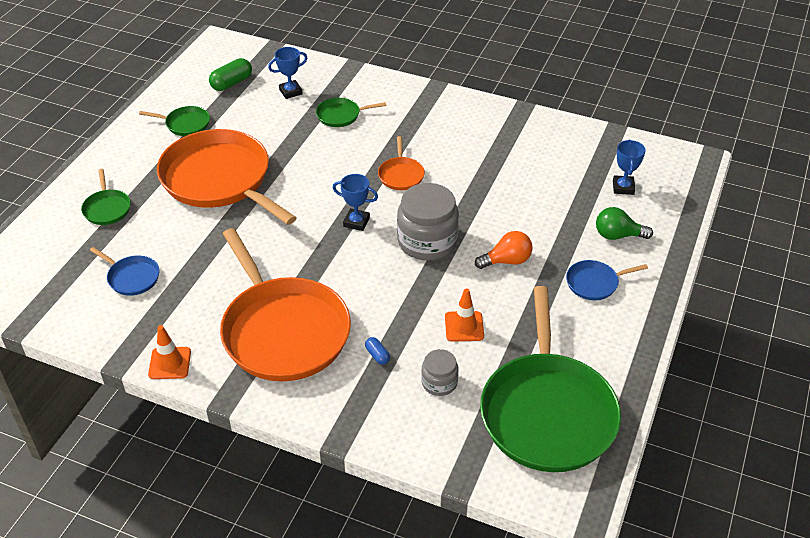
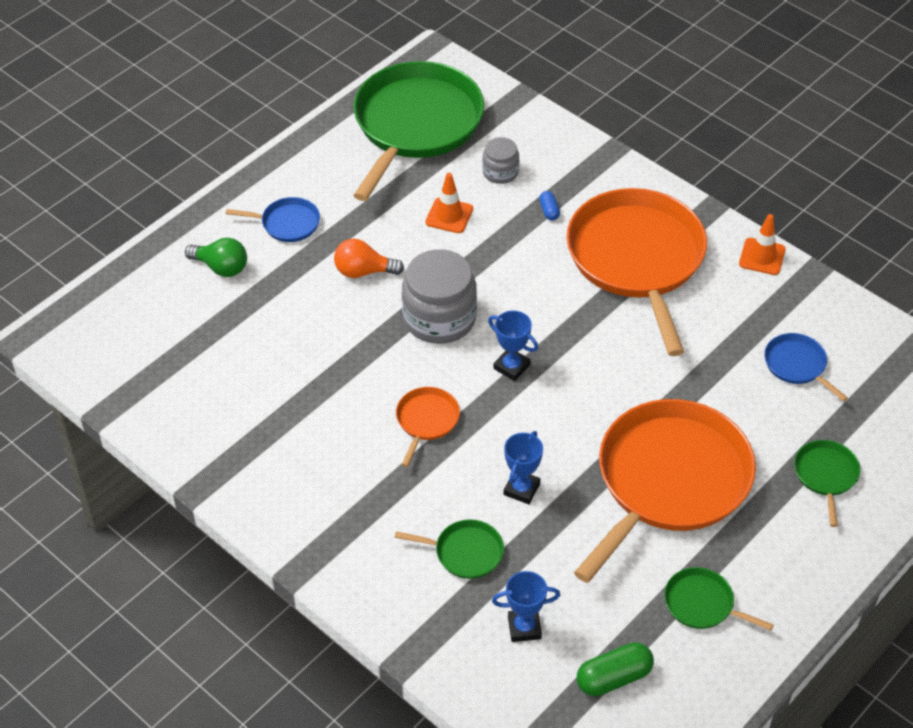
camera: 160 degrees left, 5 degrees up
orange pan [157,129,297,225] -> orange pan turned 120 degrees counterclockwise [574,399,756,583]
blue trophy [613,139,646,195] -> blue trophy moved to [504,431,543,504]

